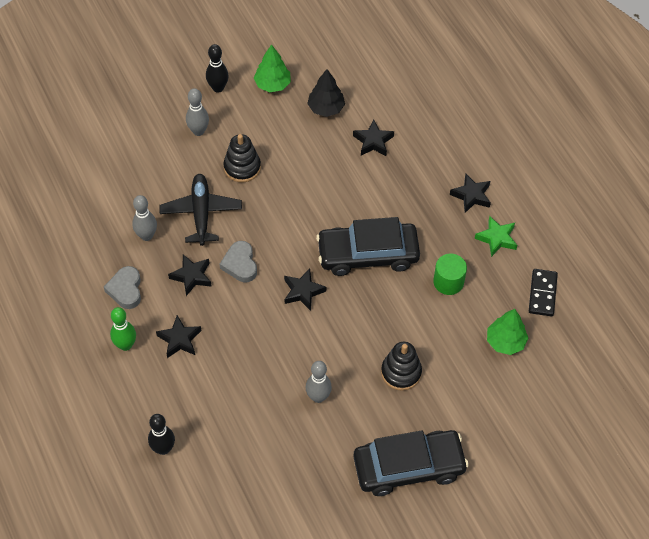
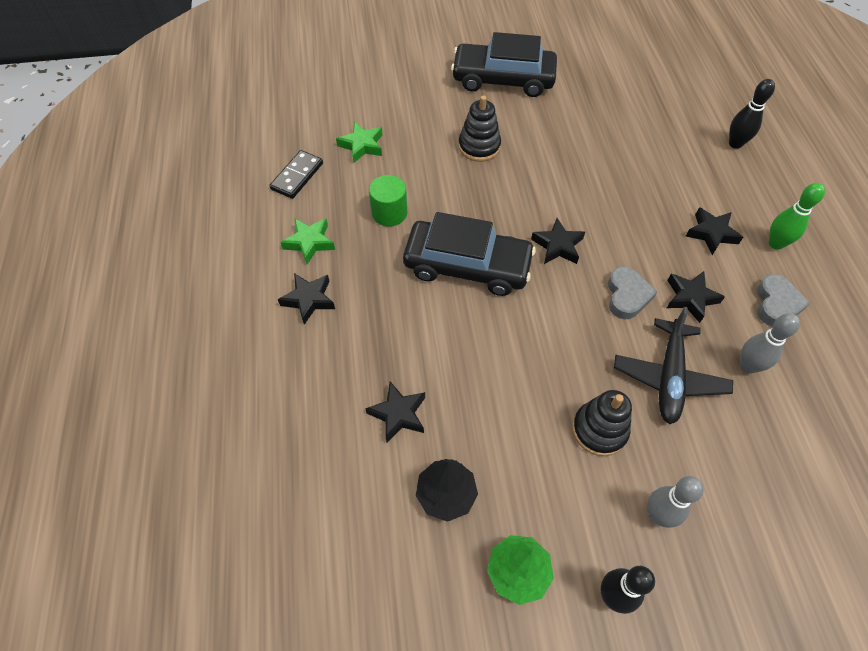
camera: 160 degrees left, 0 degrees up
grey bowling pin [306,361,332,403] -> none
green tree [487,309,528,355] -> green star [336,121,383,163]

